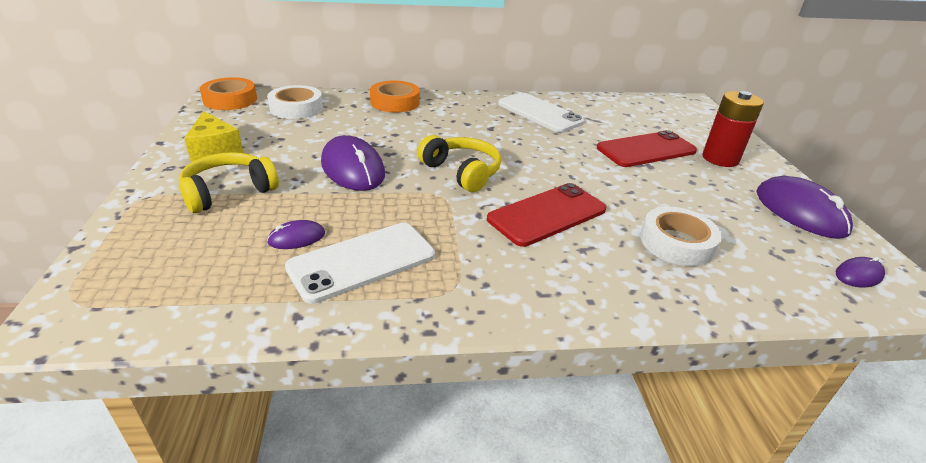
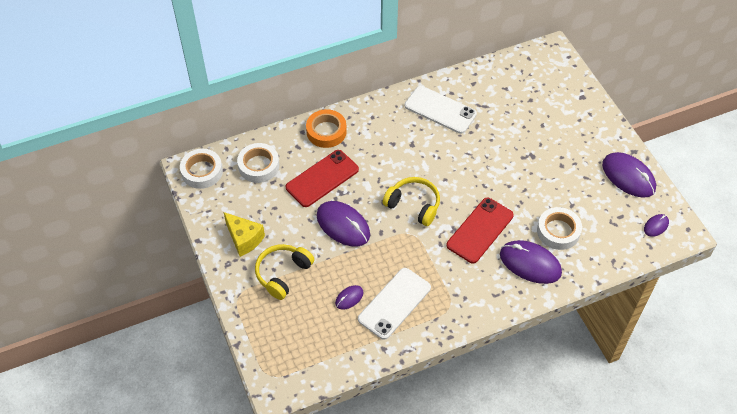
camera: 15 degrees left, 20 degrees up
orange tape [200,77,257,110] -> white tape [180,149,223,189]
red phone [597,130,697,167] -> red phone moved to [286,150,359,207]
red battery [702,91,764,167] -> none
none -> purple mouse [500,240,562,284]

